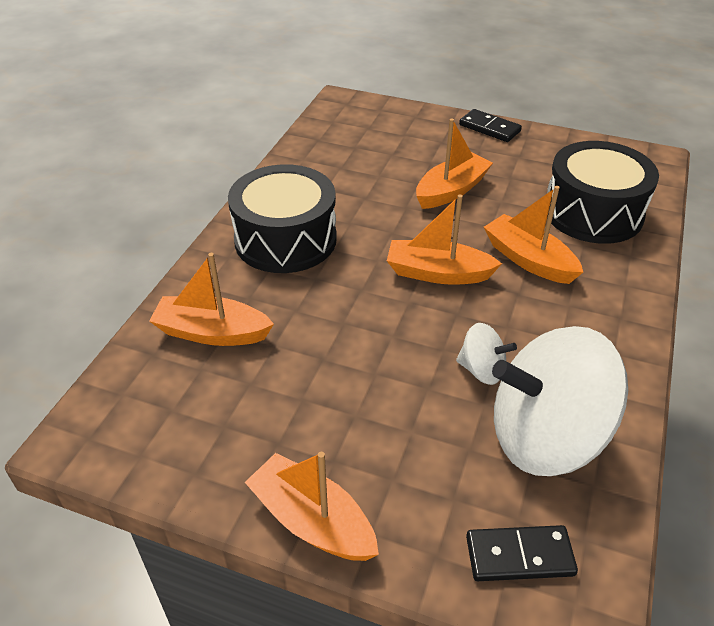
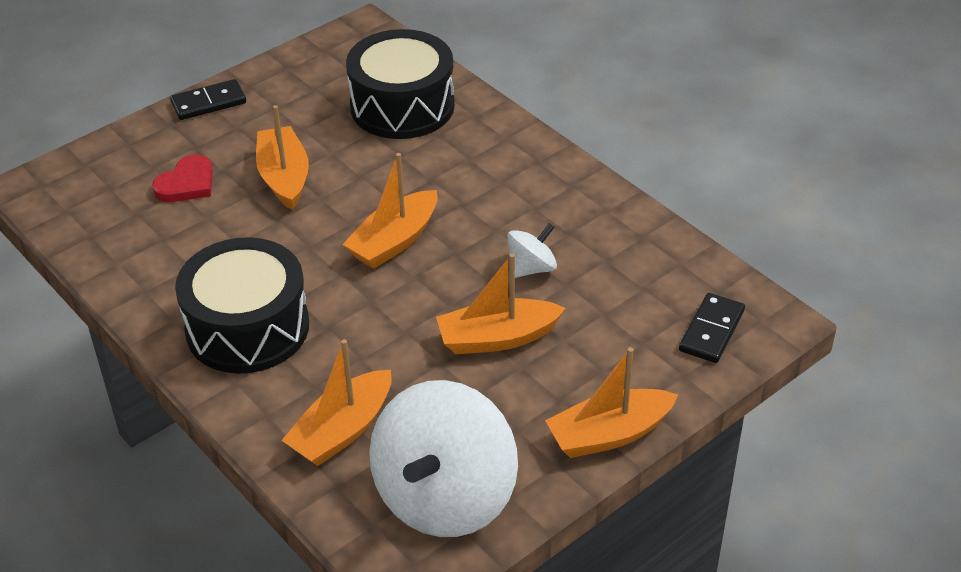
camera: 60 degrees left, 0 degrees up
orange boat [484,186,583,284] -> orange boat moved to [436,253,566,354]
white spinning top [492,326,628,476] -> white spinning top moved to [369,380,518,537]
none -> red heart [152,154,213,202]

